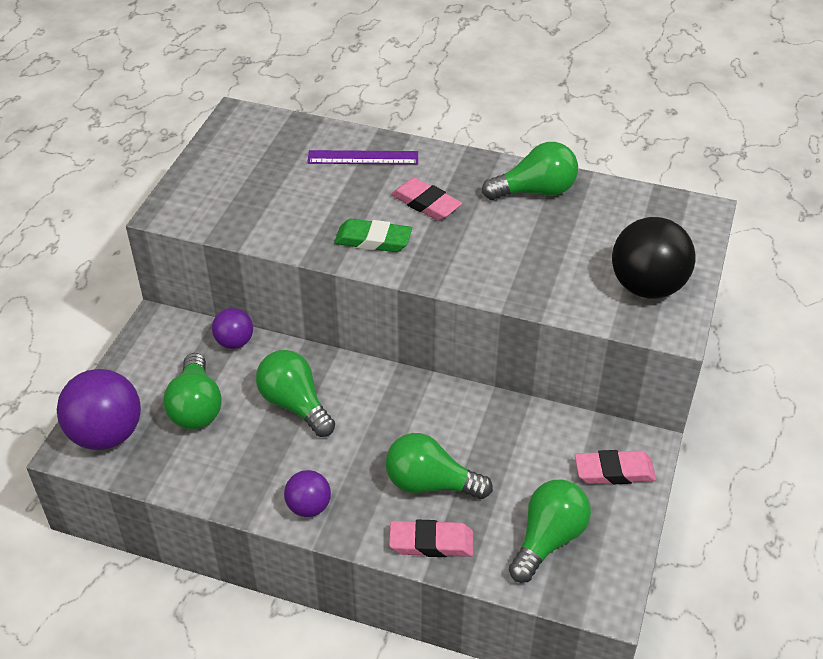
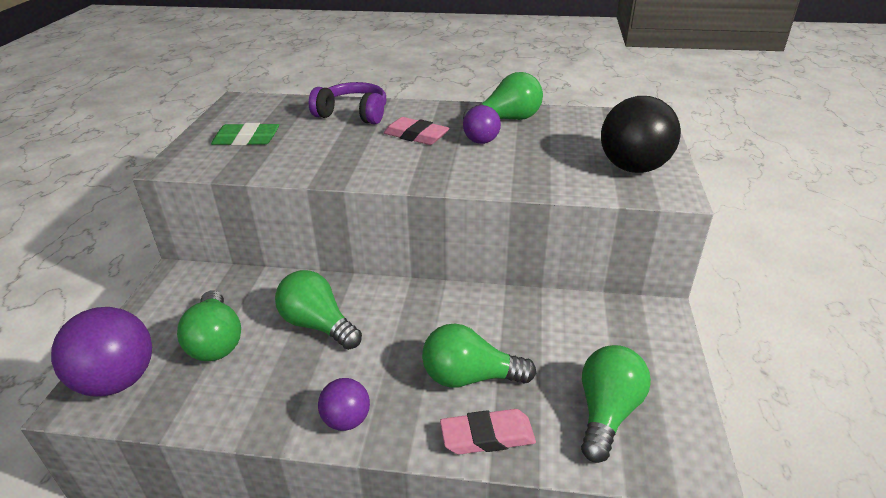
camera: 10 degrees left, 10 degrees down
purple ball [212,308,253,349] -> purple ball moved to [463,105,501,144]
purple ruler [307,150,418,165] -> purple headphones [309,82,386,124]
green eraser [334,219,412,252] -> green eraser moved to [211,123,279,145]
pink eraser [575,450,656,484] -> none

